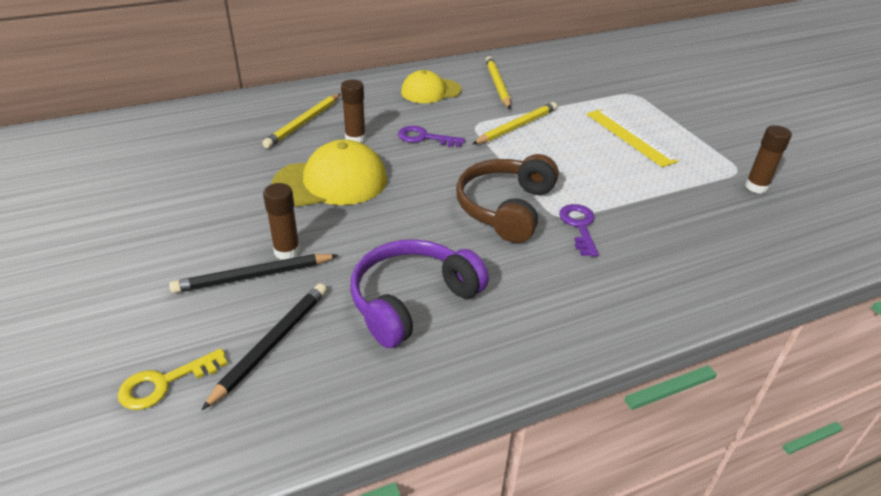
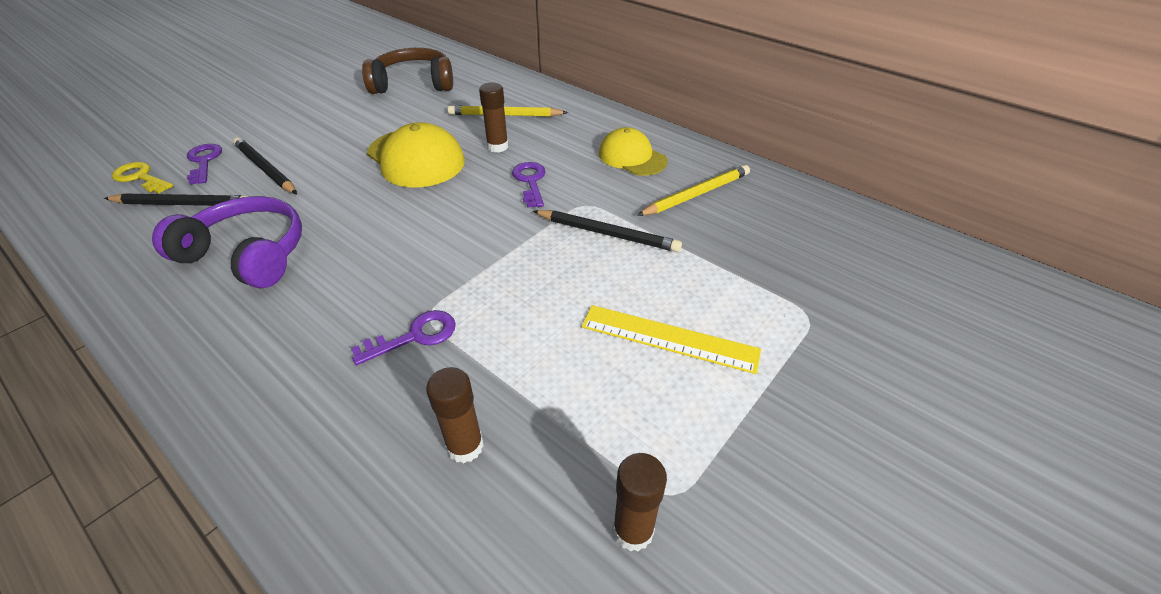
camera: 65 degrees right, 5 degrees up
brown glue stick [263,183,300,260] -> brown glue stick moved to [426,367,484,463]
brown headphones [456,154,559,243] -> brown headphones moved to [362,48,453,94]
yellow pencil [472,102,557,144] -> black pencil [533,210,682,252]
yellow ruler [586,109,678,167] -> yellow ruler turned 75 degrees clockwise [582,305,761,374]
none -> purple key [187,144,222,185]

